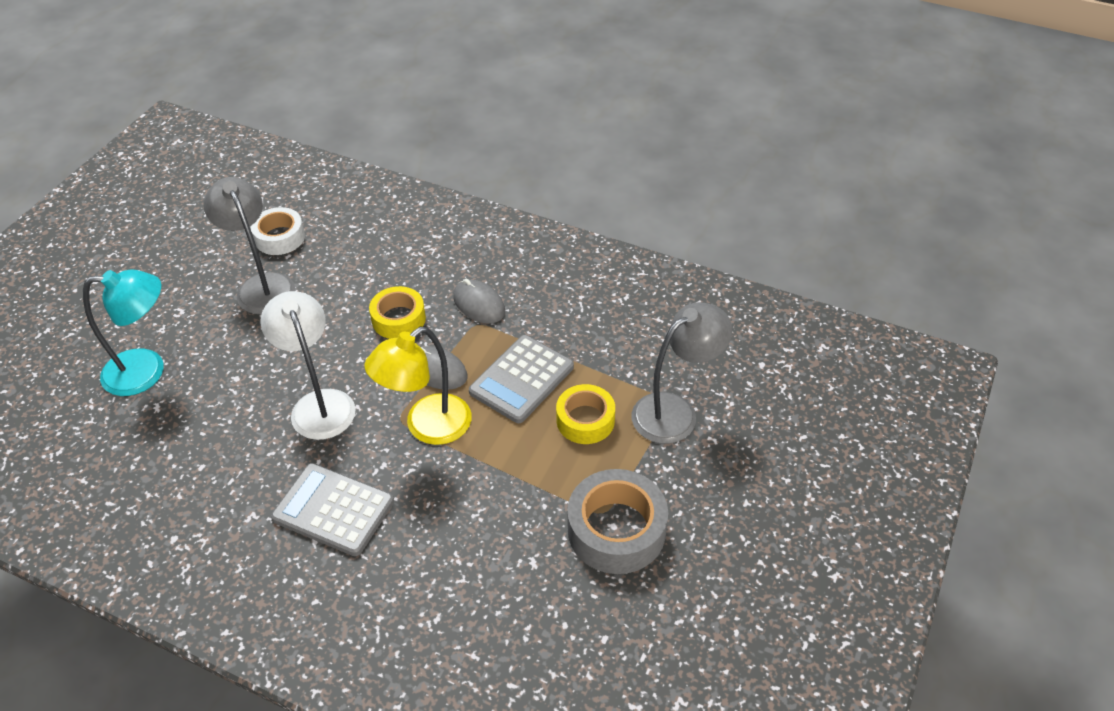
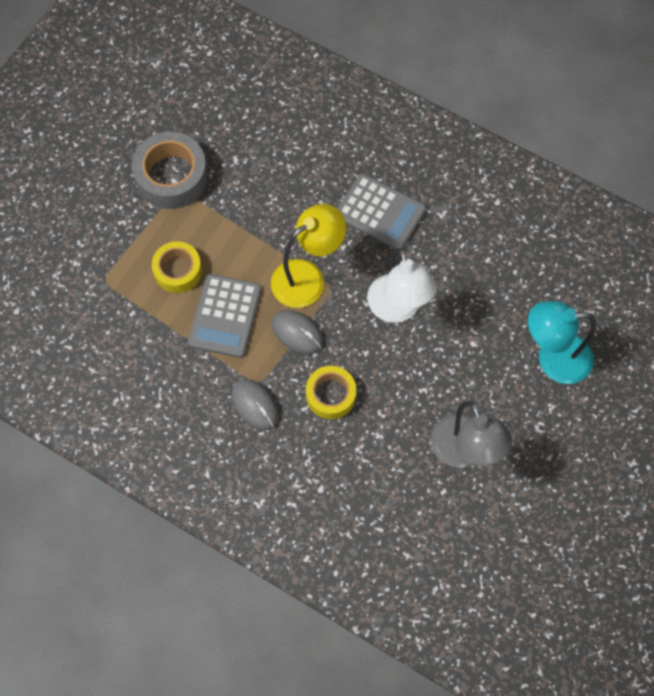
camera: 175 degrees left, 20 degrees up
white tape [251,207,305,255] -> none
grey calculator [469,335,574,423] -> grey calculator turned 150 degrees clockwise [188,274,262,358]
grey lamp [632,302,732,444] -> none

